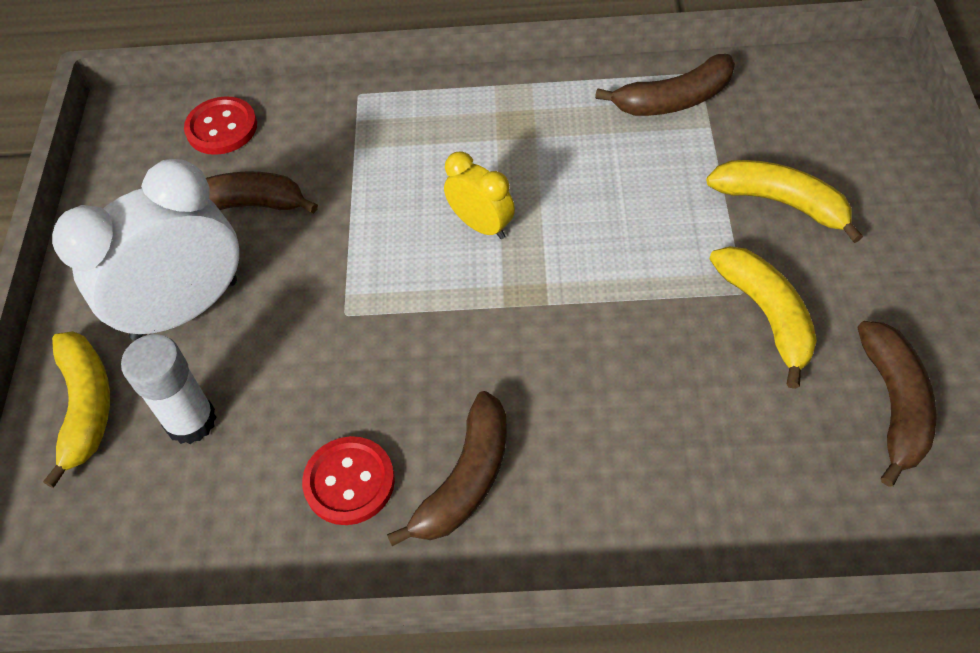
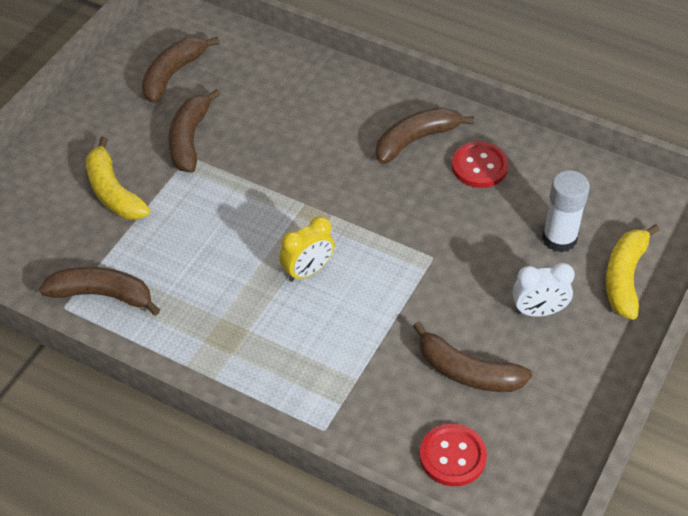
camera: 155 degrees left, 5 degrees down
white clock [52,159,239,341] -> white clock [513,263,575,317], size x0.51
yellow clock [444,151,515,239] -> yellow clock turned 105 degrees counterclockwise [279,216,335,282]
yellow banana [709,246,817,389] -> brown banana [168,89,220,173]

